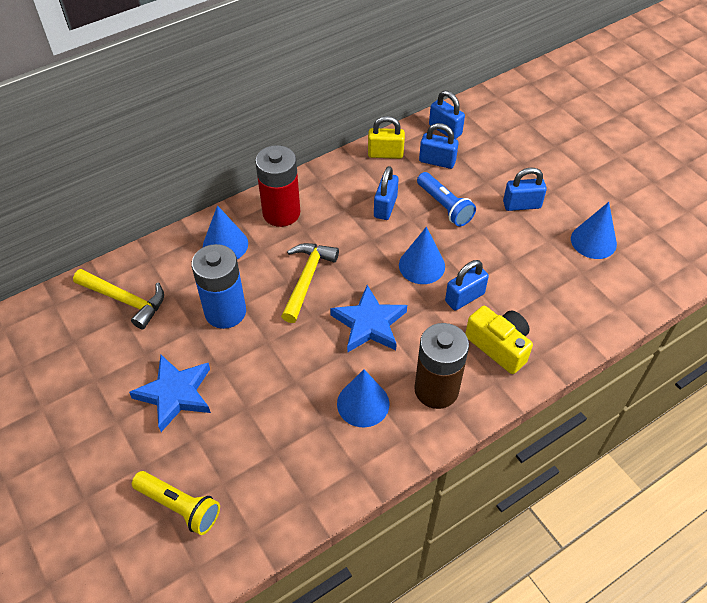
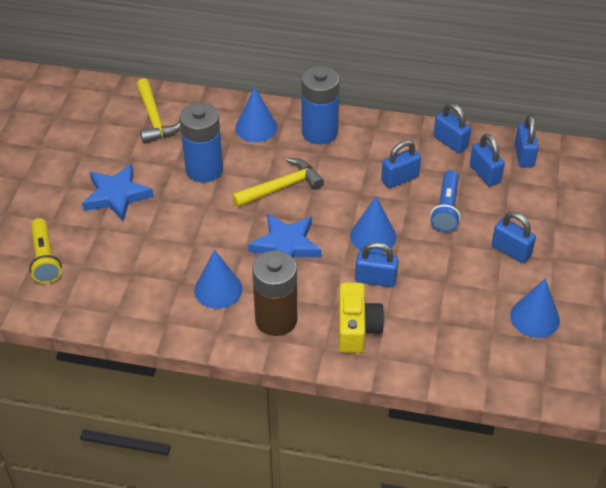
camera: 45 degrees right, 5 degrees down
red battery [255,145,300,227] -> blue battery [301,66,340,144]
yellow padlock [368,116,405,159] -> blue padlock [433,103,471,153]

